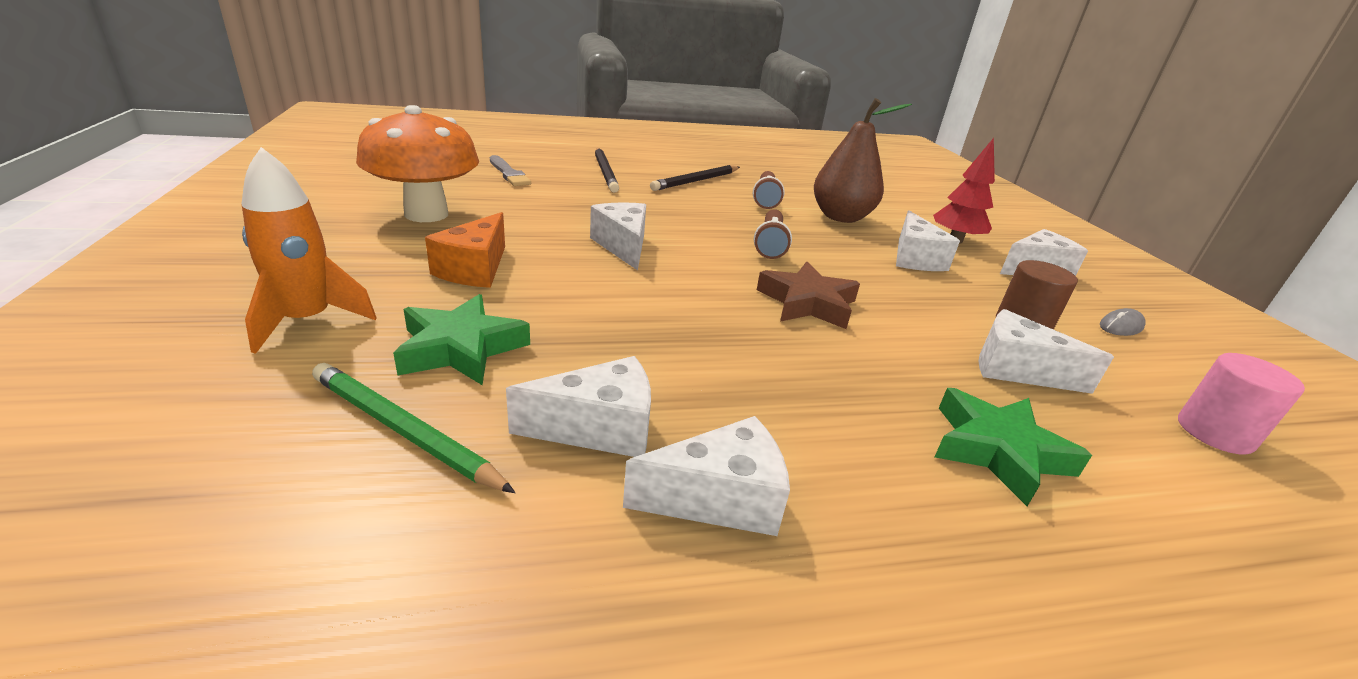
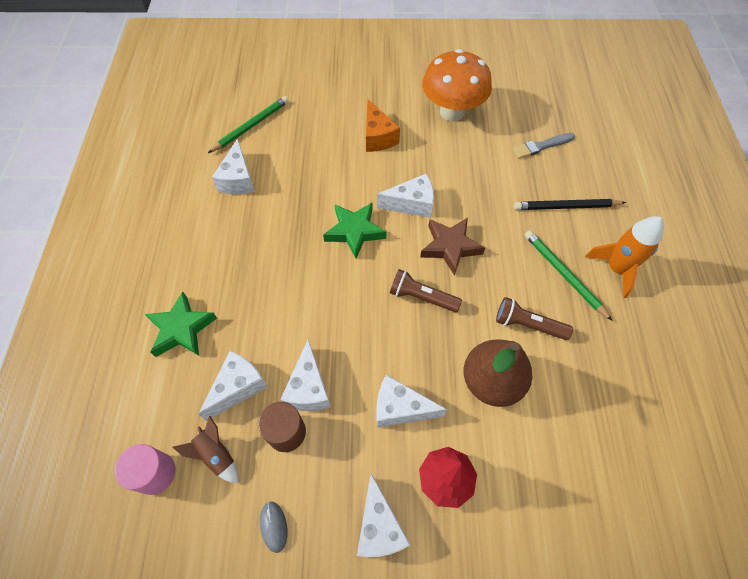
camera: 105 degrees right, 30 degrees up
orange rocket [242,147,377,354] -> orange rocket moved to [585,216,664,298]
green star [393,294,530,385] -> green star moved to [323,203,386,259]
orange cheese [425,212,505,288] -> orange cheese turned 135 degrees counterclockwise [366,99,400,152]
white cheese [623,416,790,536] -> white cheese moved to [280,340,331,411]
black pencil [650,165,740,191] -> green pencil [524,230,612,321]
brown star [757,262,860,329] -> brown star moved to [420,218,485,276]
none -> brown rocket [173,416,238,483]

